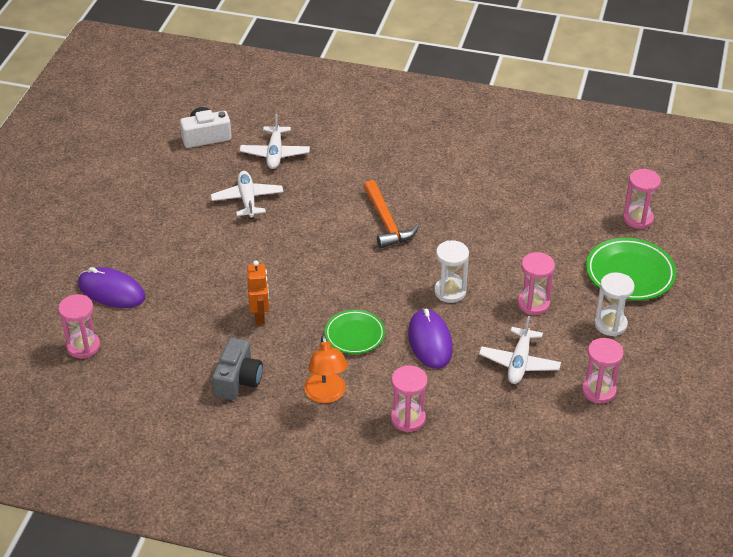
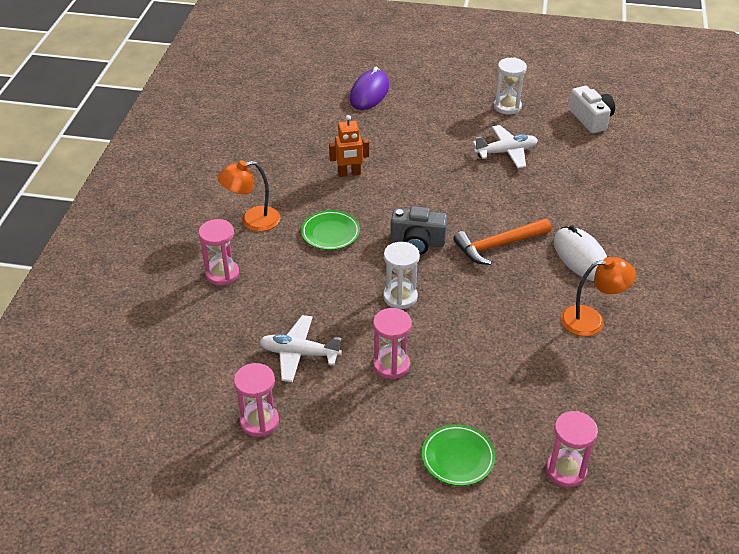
camera: 85 degrees right, 0 degrees up
pink hourglass [58,294,100,359] -> none
grey camera [212,338,263,400] -> grey camera moved to [390,206,448,255]
white plane [240,114,310,169] -> none
purple mouse [408,308,453,369] -> none
green plate [586,238,676,301] -> green plate [422,424,495,486], size x0.65
white hourglass [594,272,635,336] -> white hourglass moved to [494,57,527,115]
none -> white mouse [554,225,607,281]
none -> orange lamp [561,257,636,336]

